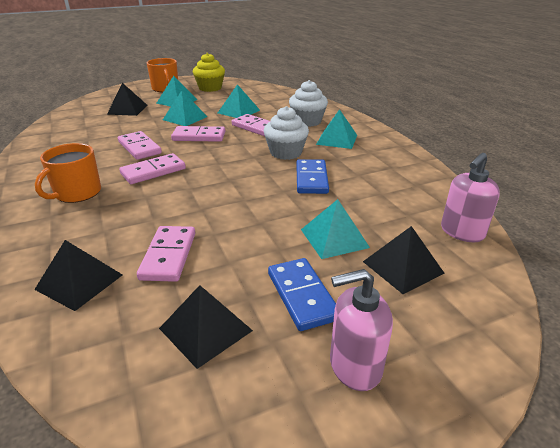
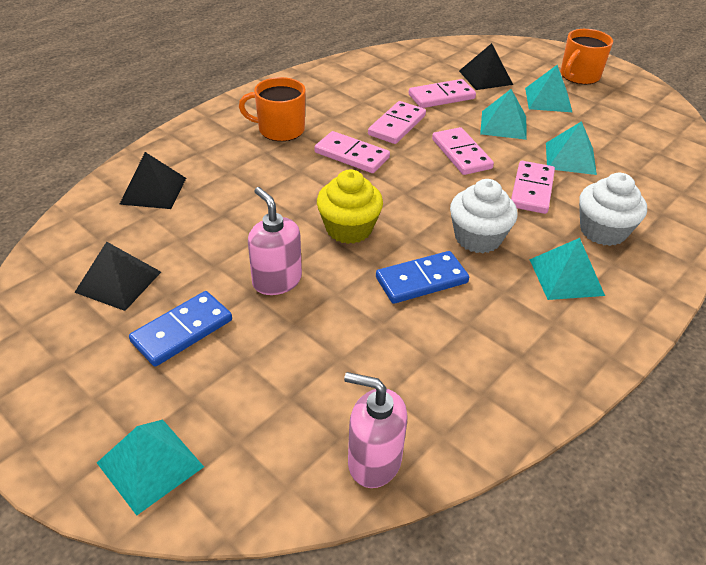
camera: 65 degrees right, 10 degrees up
pink domino [137,226,195,282] -> pink domino moved to [409,79,476,108]
yellow cupcake [193,53,225,92] -> yellow cupcake moved to [317,170,383,244]
turquoise pyramid [301,199,370,259] -> turquoise pyramid moved to [97,419,204,516]
pink soap dispenser [330,269,393,391] -> pink soap dispenser moved to [248,187,302,295]
black pyramid [363,226,444,294] -> none

